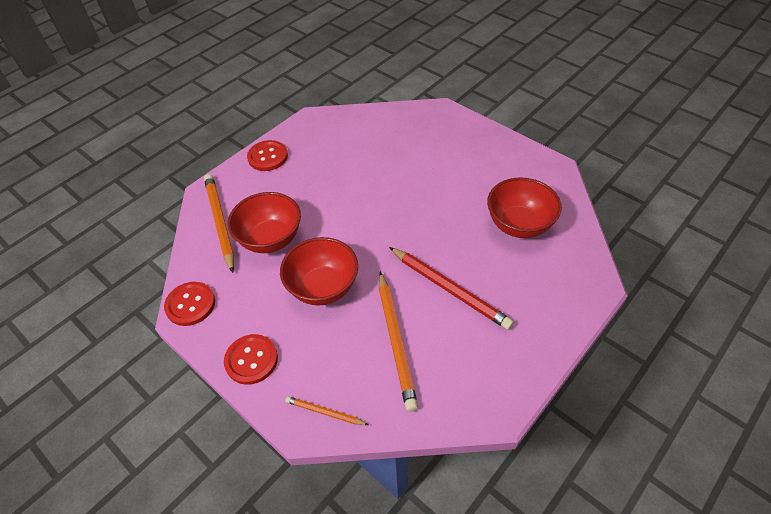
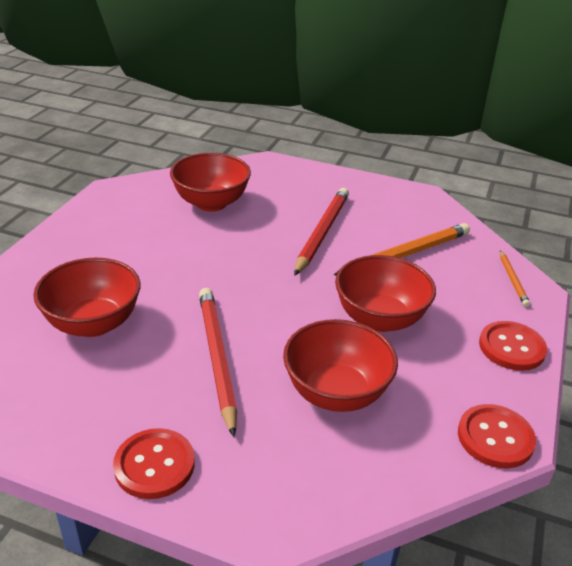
camera: 115 degrees left, 15 degrees down
orange pencil [204,174,234,273] -> none
none -> red bowl [33,258,140,337]
none -> red pencil [199,288,237,437]

